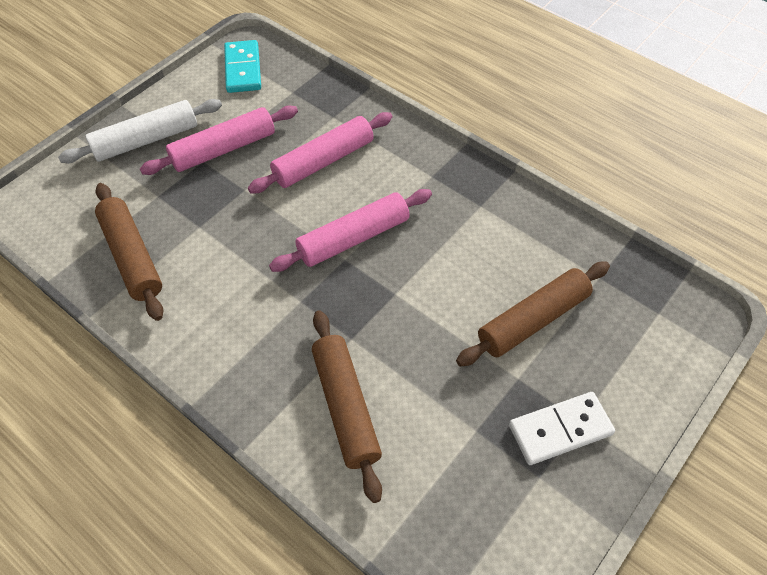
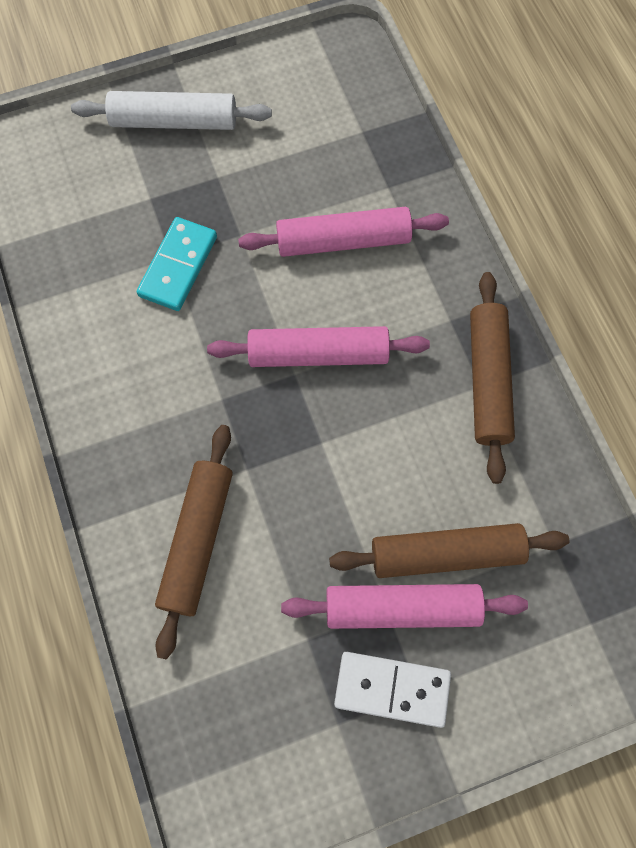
camera: 30 degrees right, 15 degrees up
brown rolling pin [95,183,163,321] -> brown rolling pin moved to [470,272,515,484]
pink rolling pin [140,106,298,175] -> pink rolling pin moved to [281,584,528,629]
turquoise domino [224,40,261,93] -> turquoise domino moved to [137,217,217,311]

